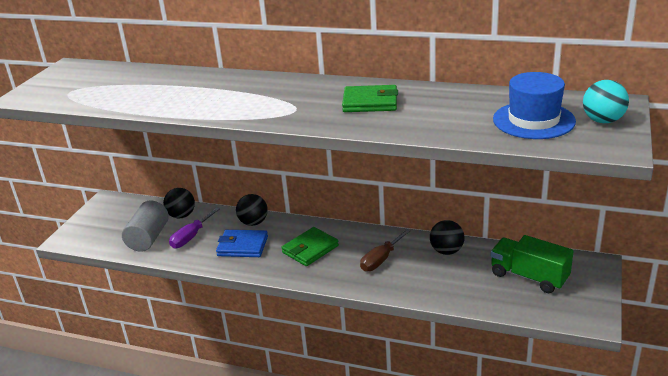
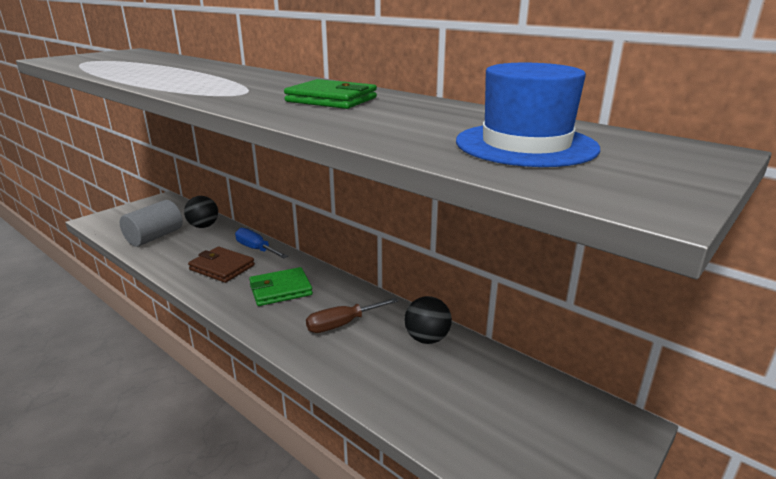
camera: 20 degrees right, 5 degrees down
purple screwdriver [169,208,220,249] -> none
blue wallet [216,230,268,257] -> brown wallet [188,247,255,283]
black ball [236,194,268,226] -> blue screwdriver [235,228,288,258]
green truck [491,235,574,293] -> none
turquoise ball [583,80,629,123] -> none

